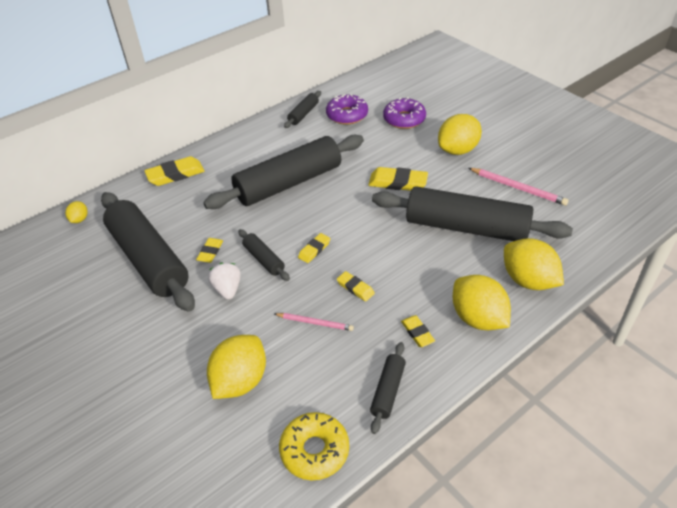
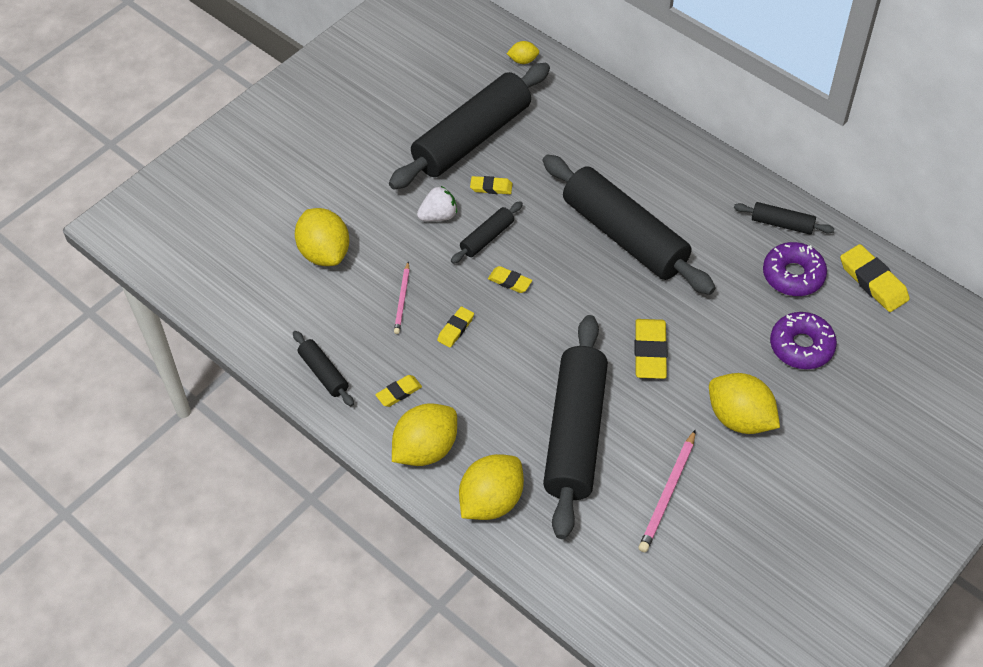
camera: 80 degrees right, 10 degrees up
yellow eraser [144,156,205,186] -> yellow eraser moved to [840,244,910,312]
yellow lemon [207,335,266,399] -> yellow lemon turned 45 degrees clockwise [295,208,349,266]
yellow donut [279,412,349,480] -> none
black rolling pin [370,342,406,434] -> black rolling pin turned 45 degrees clockwise [293,331,354,406]

